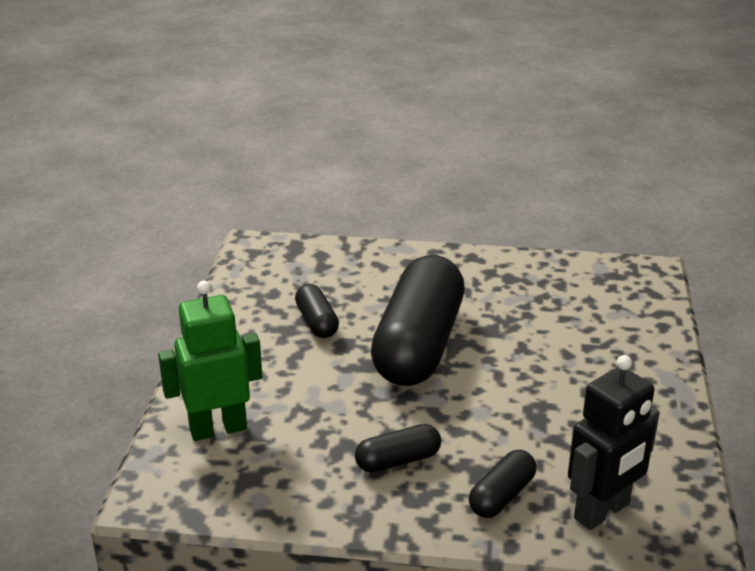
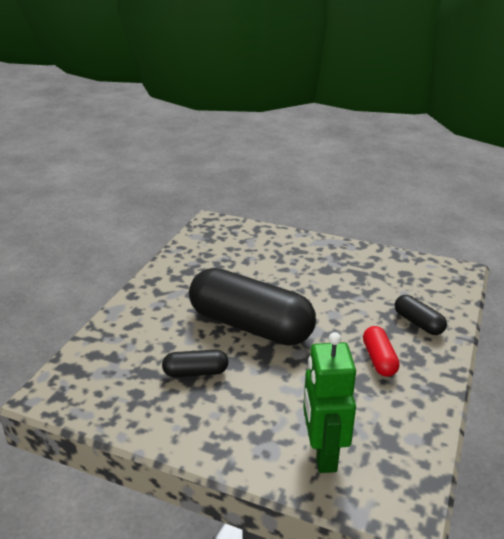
camera: 75 degrees left, 0 degrees up
black capsule [355,424,441,473] -> red capsule [363,326,400,377]
black robot [568,355,660,530] -> none

